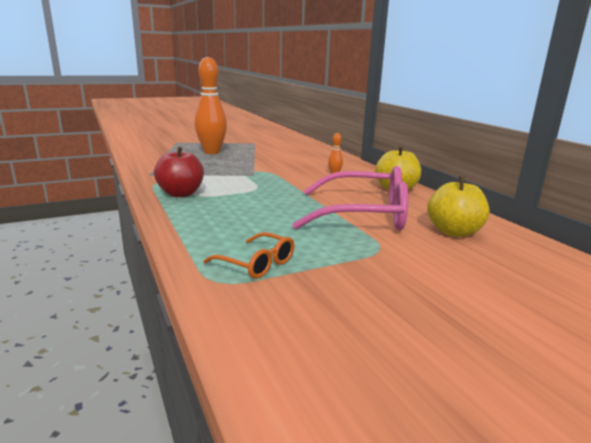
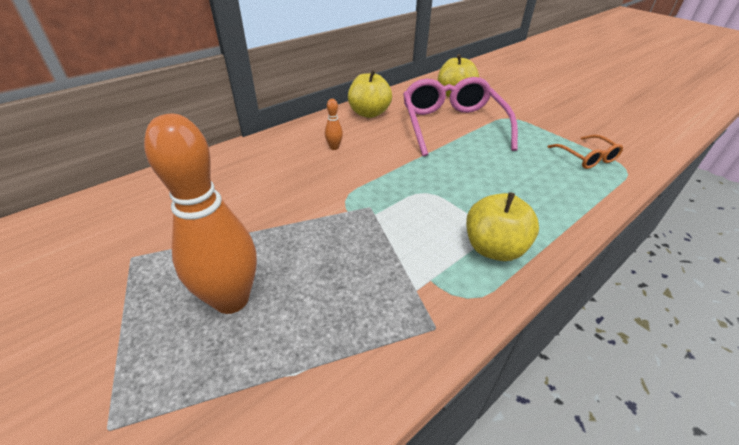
camera: 105 degrees left, 20 degrees up
red apple [154,147,204,197] -> yellow apple [466,192,539,261]
orange glasses [203,232,294,279] -> orange glasses turned 135 degrees clockwise [548,135,623,169]

